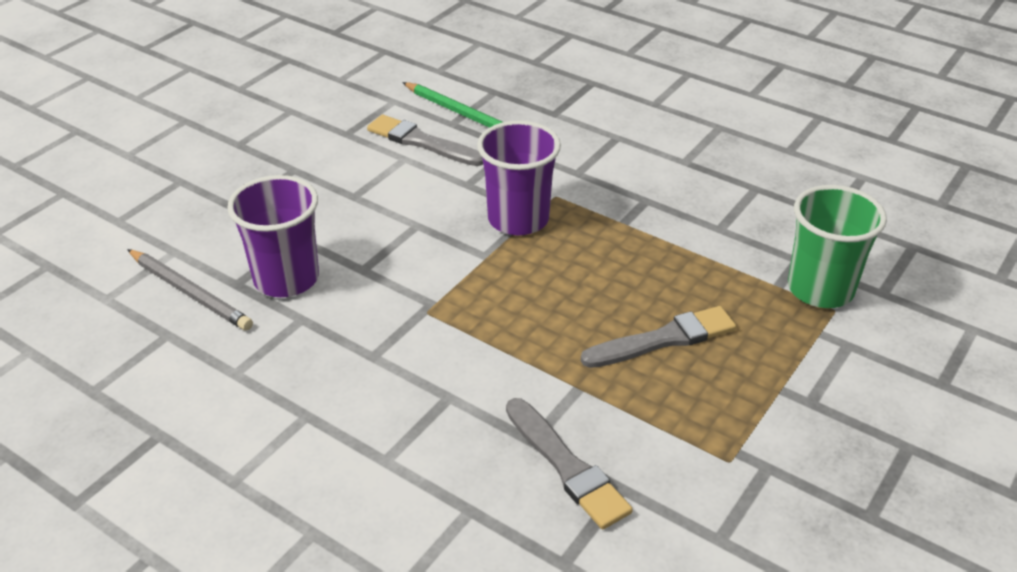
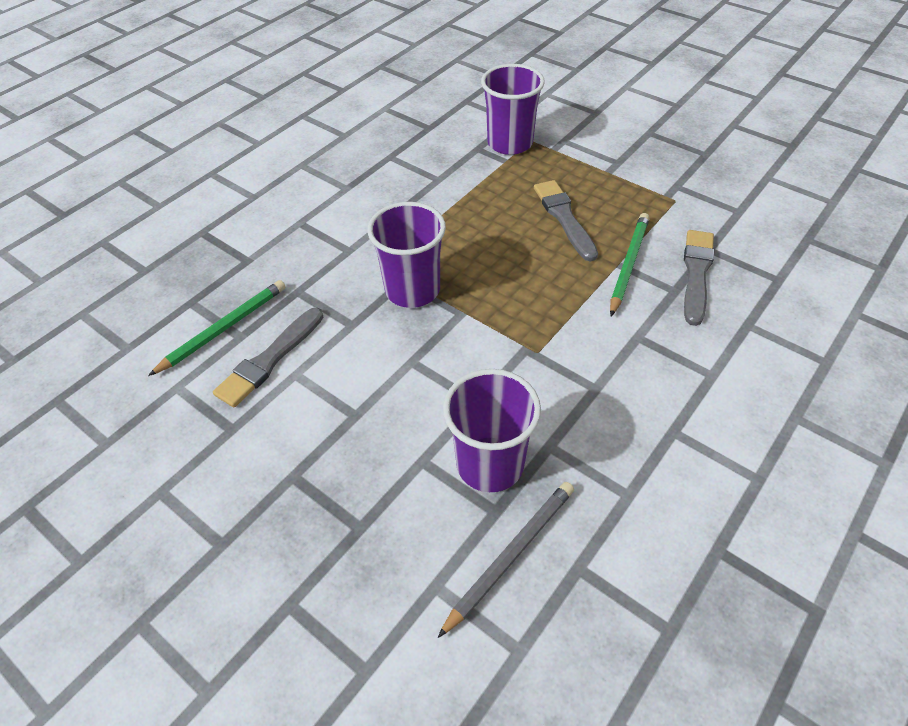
camera: 85 degrees left, 10 degrees up
grey brush [506,398,633,529] -> grey brush turned 45 degrees counterclockwise [684,230,714,326]
green cup [788,185,887,308] -> purple cup [481,64,545,155]
none -> green pencil [610,213,650,316]

